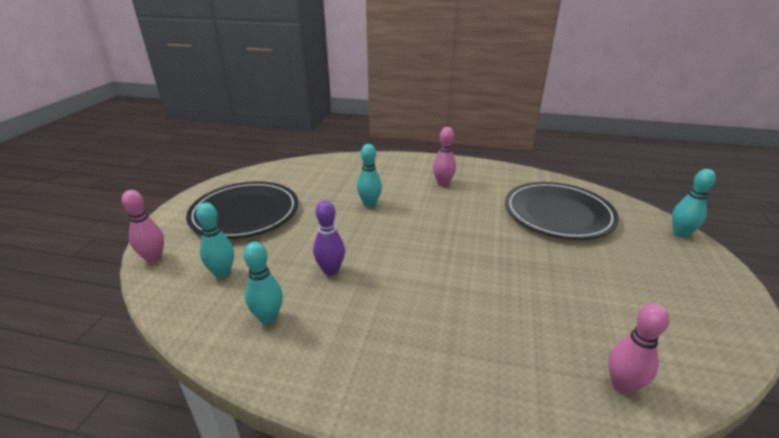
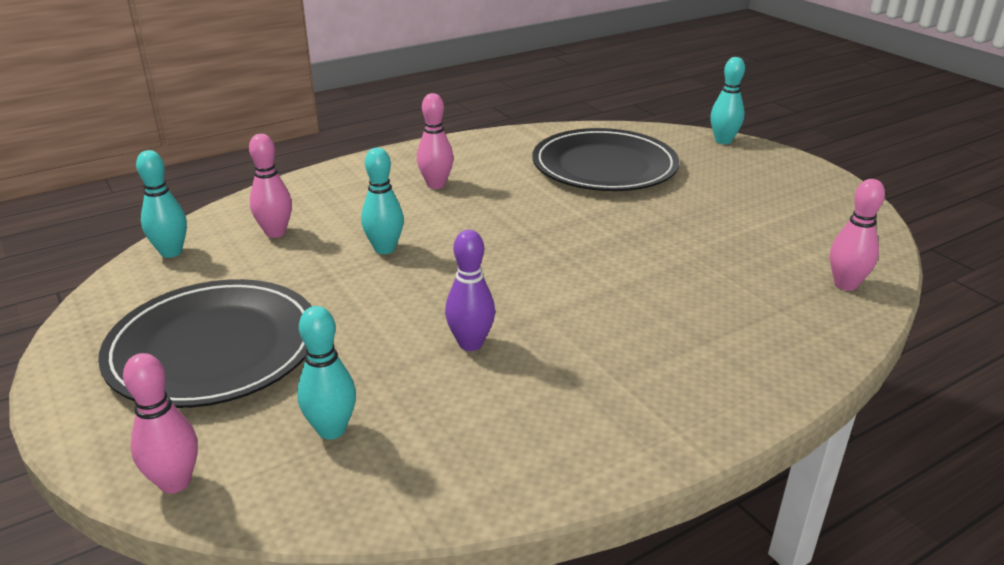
camera: 45 degrees left, 0 degrees up
turquoise bowling pin [243,242,283,324] -> turquoise bowling pin moved to [136,150,187,258]
none -> pink bowling pin [249,134,292,238]

